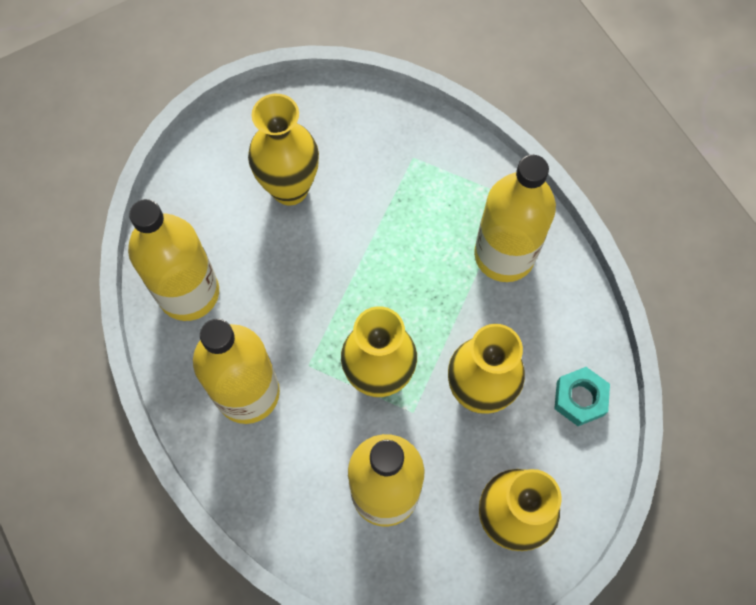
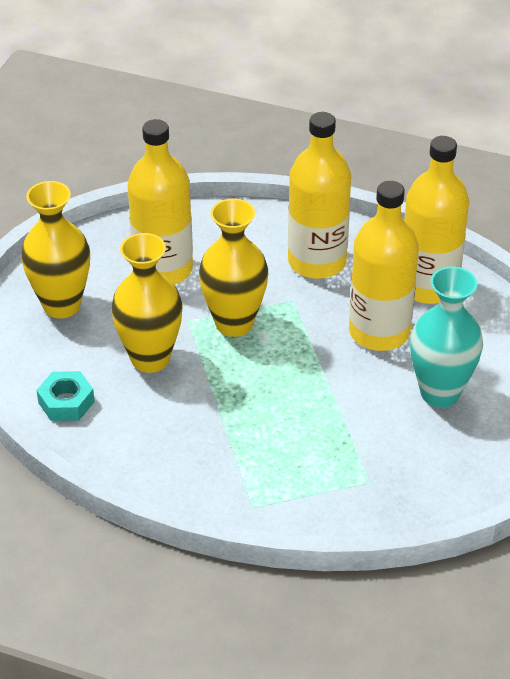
camera: 140 degrees right, 25 degrees down
yellow vase [248,94,319,205] -> turquoise vase [410,266,483,407]
yellow bottle [474,155,556,282] -> yellow bottle moved to [349,181,419,351]

